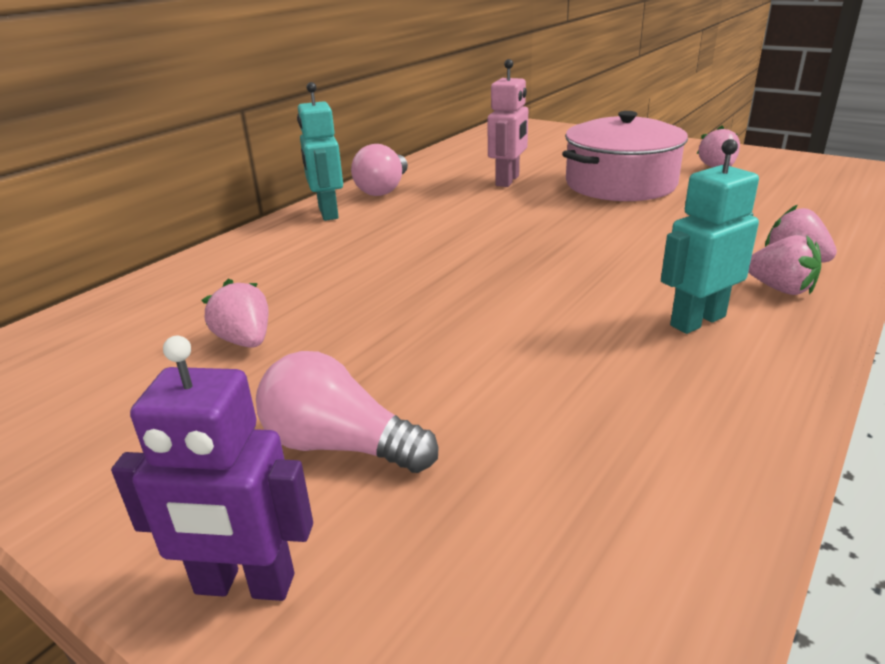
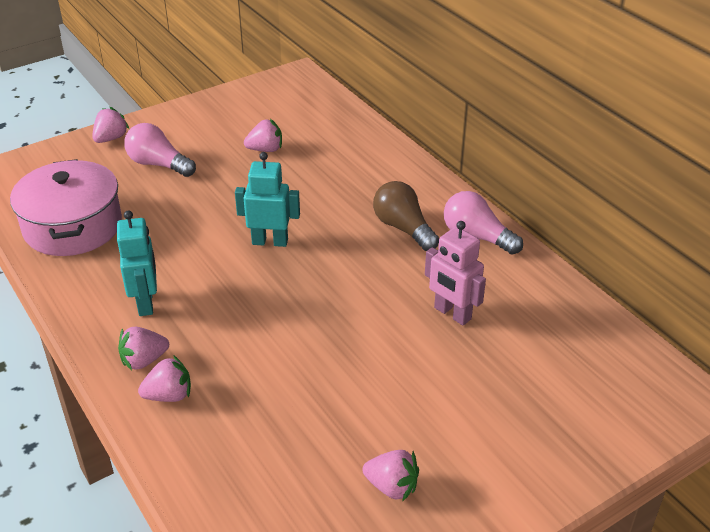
camera: 110 degrees right, 10 degrees up
purple robot [111,336,313,601] -> pink strawberry [92,107,129,143]
pink light bulb [256,351,438,473] -> pink light bulb turned 105 degrees counterclockwise [124,123,196,177]
turquoise robot [297,82,343,221] -> turquoise robot moved to [235,152,300,247]
pink pot [562,111,688,201] -> pink pot moved to [10,159,122,256]
none -> brown light bulb [373,181,439,251]

